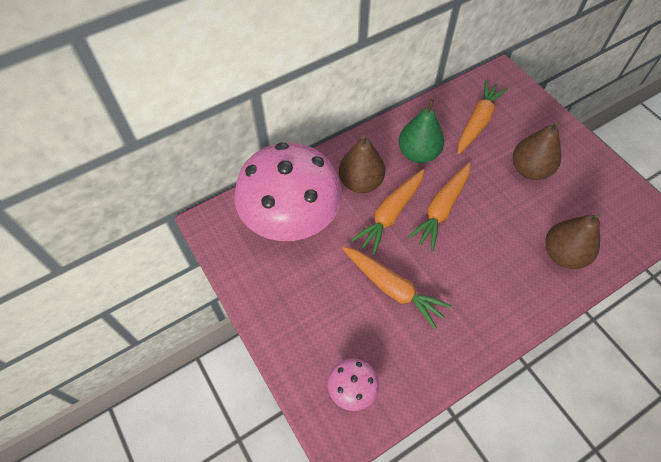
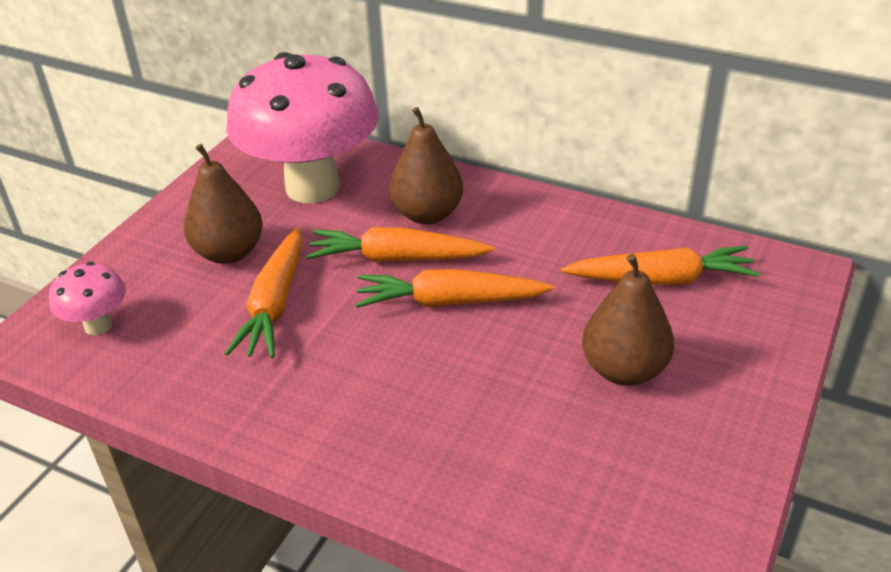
camera: 60 degrees right, 20 degrees down
green pear [399,99,444,163] -> none
brown pear [545,213,600,269] -> brown pear moved to [184,144,263,264]

